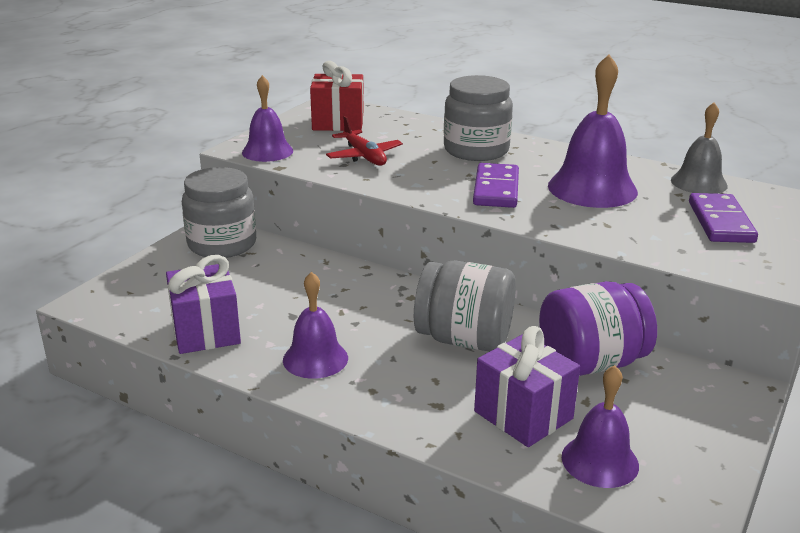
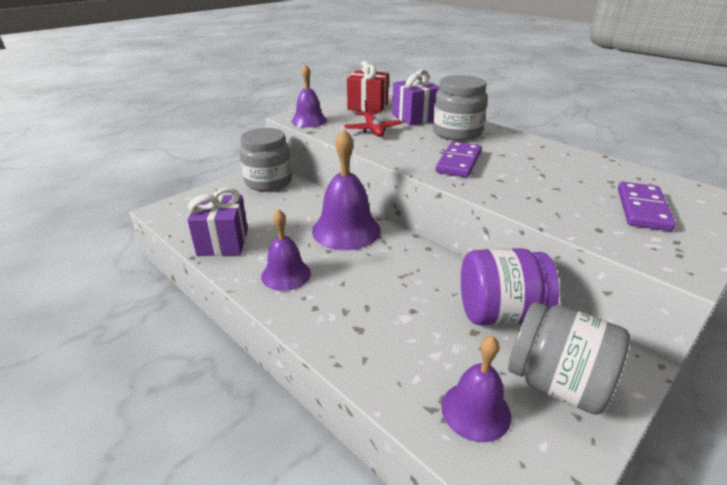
camera: 15 degrees right, 5 degrees up
grey jar [414,260,516,352] -> grey jar moved to [508,302,630,415]
purple gift [474,326,580,447] -> purple gift moved to [392,69,440,126]
purple bell [548,54,638,208] -> purple bell moved to [312,129,381,250]
grey bell [671,102,728,194] -> none

